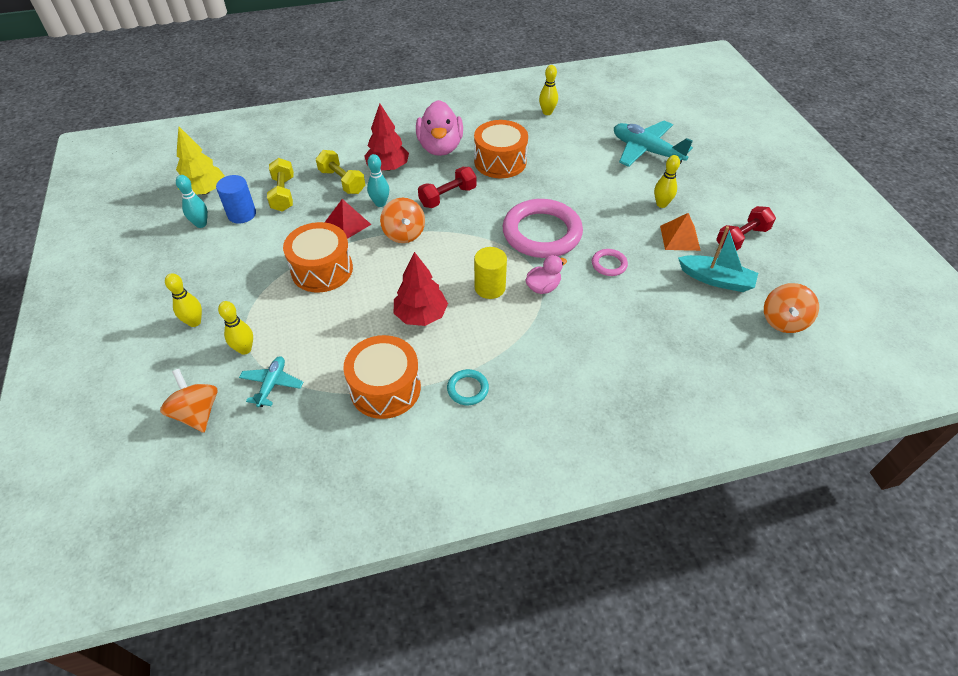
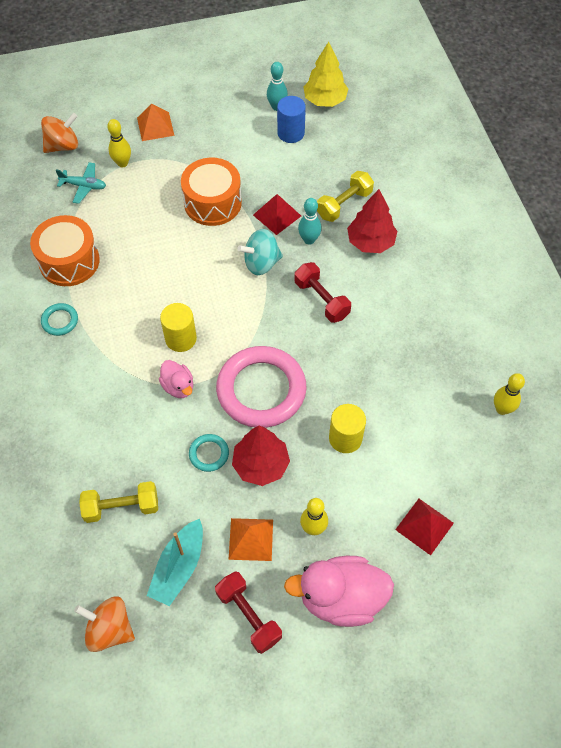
camera: 90 degrees right, 10 degrees up
yellow bowling pin [165,273,202,327] -> orange pyramid [137,103,174,141]
yellow dumbbell [267,158,294,212] -> yellow dumbbell moved to [79,481,158,523]
orange spinning top [380,198,425,243] -> turquoise spinning top [237,229,283,275]
red tree [394,252,448,326] -> red tree moved to [232,426,290,486]
pink duck [416,100,463,156] -> pink duck moved to [284,556,394,627]
orange drum [474,120,528,178] -> none
pink ring [592,249,628,276] -> turquoise ring [189,434,229,472]
turquoise plane [614,121,693,167] -> red pyramid [395,499,454,555]
none -> yellow cylinder [329,404,366,453]

